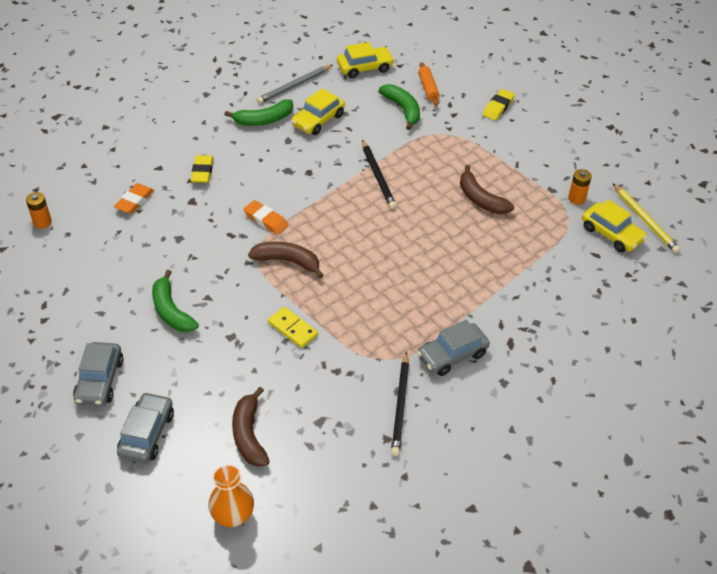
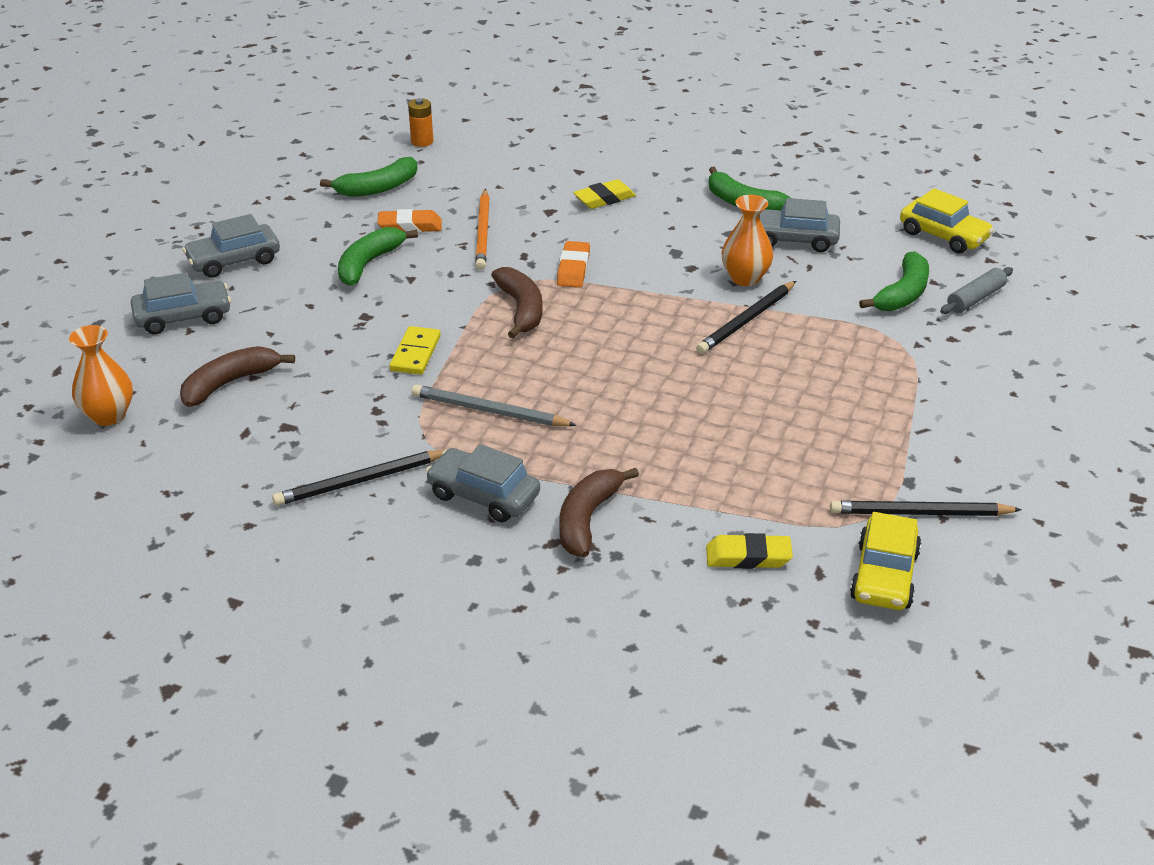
camera: 60 degrees right, 10 degrees down
orange eraser [114,183,154,214] -> orange eraser moved to [378,209,442,233]
grey pencil [257,65,333,104] -> grey pencil moved to [412,385,577,426]
yellow car [291,88,345,135] -> grey car [759,198,840,252]
orange rolling pin [418,62,440,106] -> grey rolling pin [940,267,1013,314]
brown banana [460,165,514,214] -> brown banana moved to [559,468,639,557]
yellow eraser [483,89,515,121] -> yellow eraser moved to [706,533,793,569]
orange battery [568,169,592,205] -> black pencil [830,500,1022,516]
yellow pencil [613,183,680,253] -> none
none -> green banana [320,157,418,197]
none -> orange pencil [475,189,490,270]
none -> orange vase [722,195,773,286]

